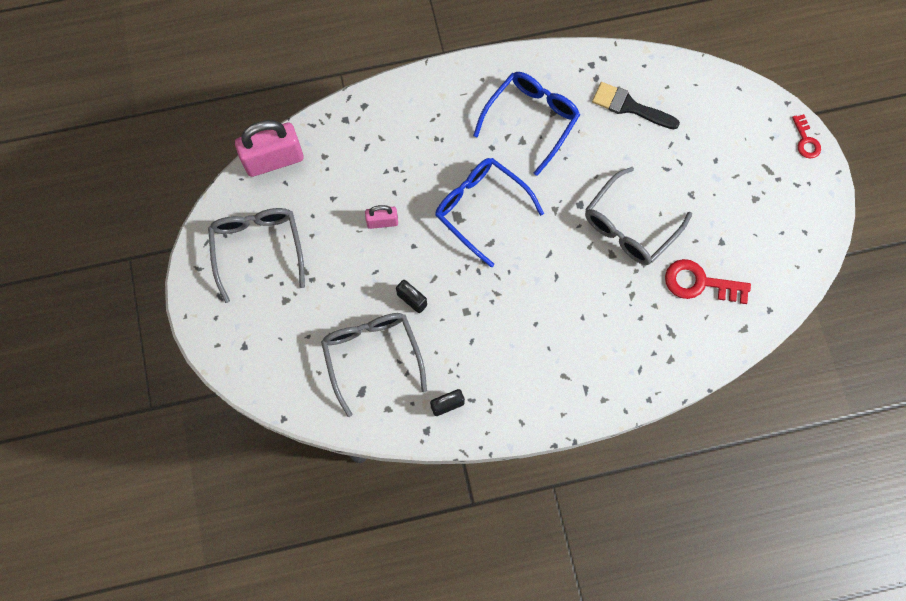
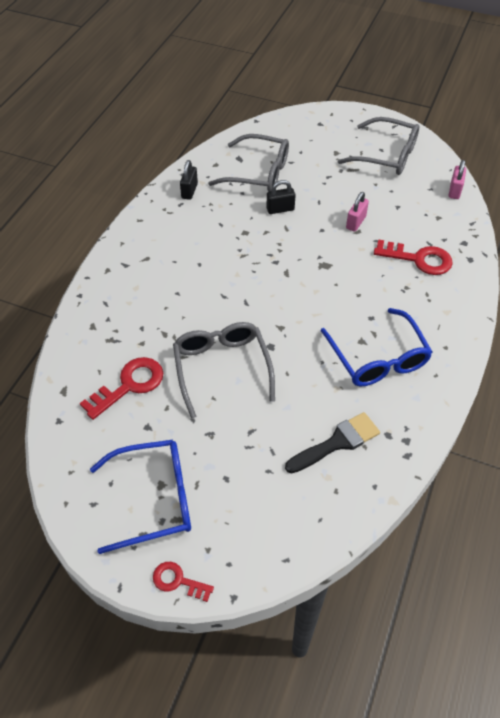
camera: 125 degrees right, 20 degrees down
pink padlock [235,120,304,177] -> pink padlock [449,160,466,199], size x0.52
blue glasses [435,158,544,268] -> blue glasses moved to [90,440,191,554]
none -> red key [374,239,453,275]

